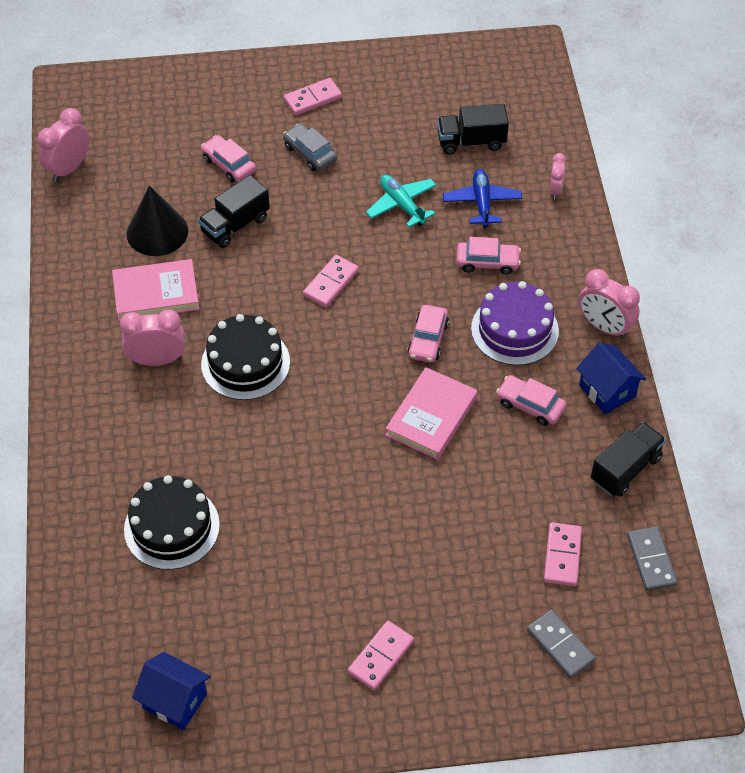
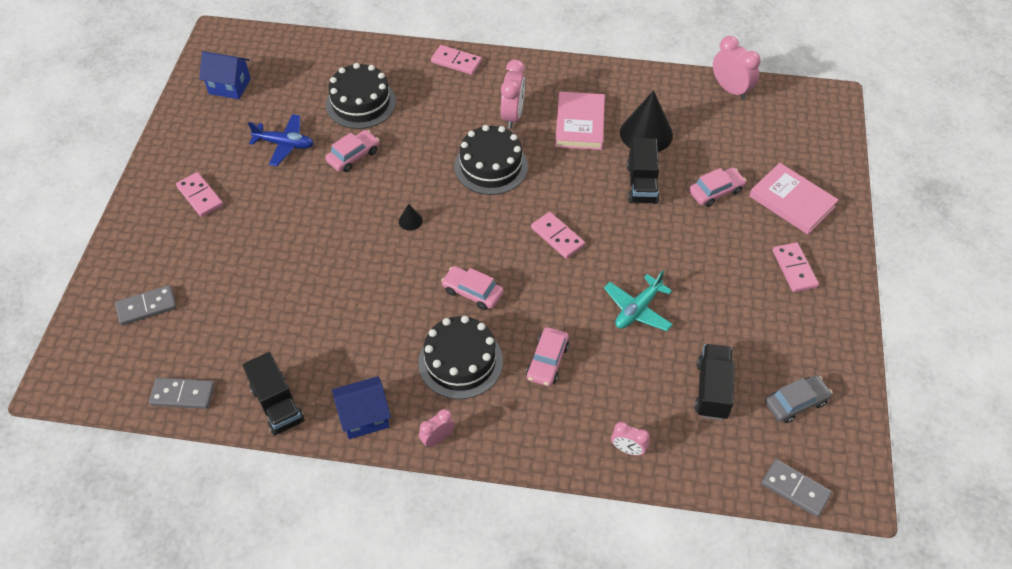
camera: 105 degrees right, 0 degrees up
blue house [132,652,211,730] -> blue house turned 60 degrees clockwise [199,51,251,99]
black truck [198,175,270,248] -> black truck turned 150 degrees counterclockwise [627,138,659,204]
grey car [283,124,337,171] -> grey car moved to [765,375,832,423]
turquoise plane [366,175,437,228] -> turquoise plane turned 150 degrees clockwise [604,271,673,331]
pink book [385,367,478,460] -> pink book moved to [749,163,839,234]
blue plane [443,169,522,228] -> blue plane moved to [248,114,314,166]
purple cake [471,281,559,366] -> black cake [418,316,503,399]
pink car [496,375,566,426] -> pink car moved to [325,130,379,172]
pink domino [544,522,582,586] -> pink domino moved to [431,45,482,75]
pink clock [579,269,640,339] -> pink clock [419,409,455,447], size x0.60
none -> black cone [399,204,423,231]
none -> grey domino [761,459,832,517]

